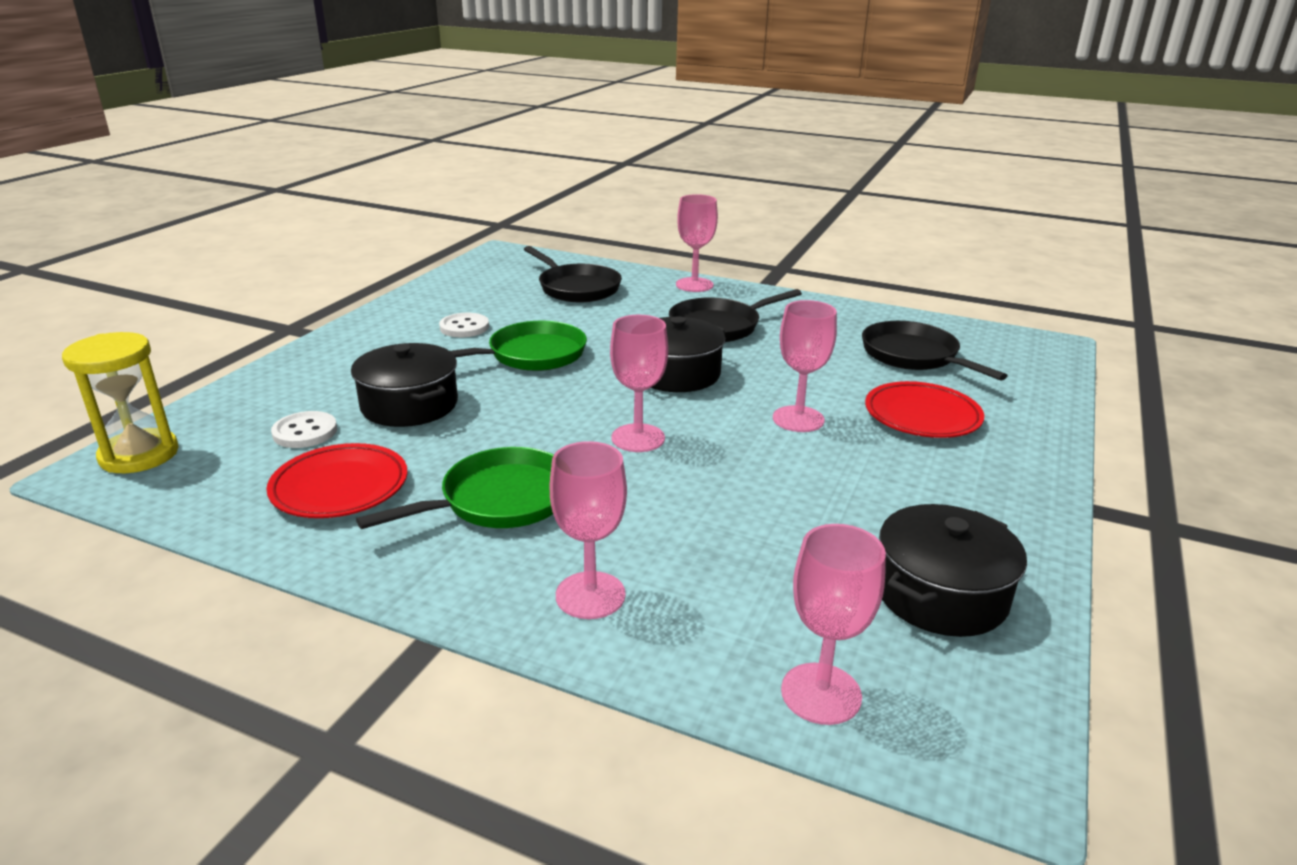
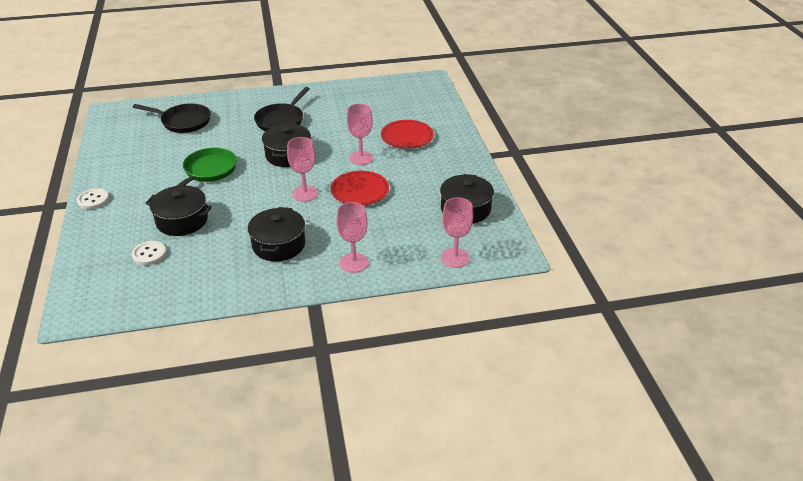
camera: 35 degrees left, 10 degrees up
yellow hourglass [62,332,179,473] -> none
red plate [267,443,408,518] -> red plate moved to [331,171,389,205]
green pan [356,447,553,529] -> black pot [248,207,305,261]
white button [439,313,489,337] -> white button moved to [77,188,109,209]
pink goblet [676,194,718,292] -> none
black pan [862,321,1008,381] -> none

